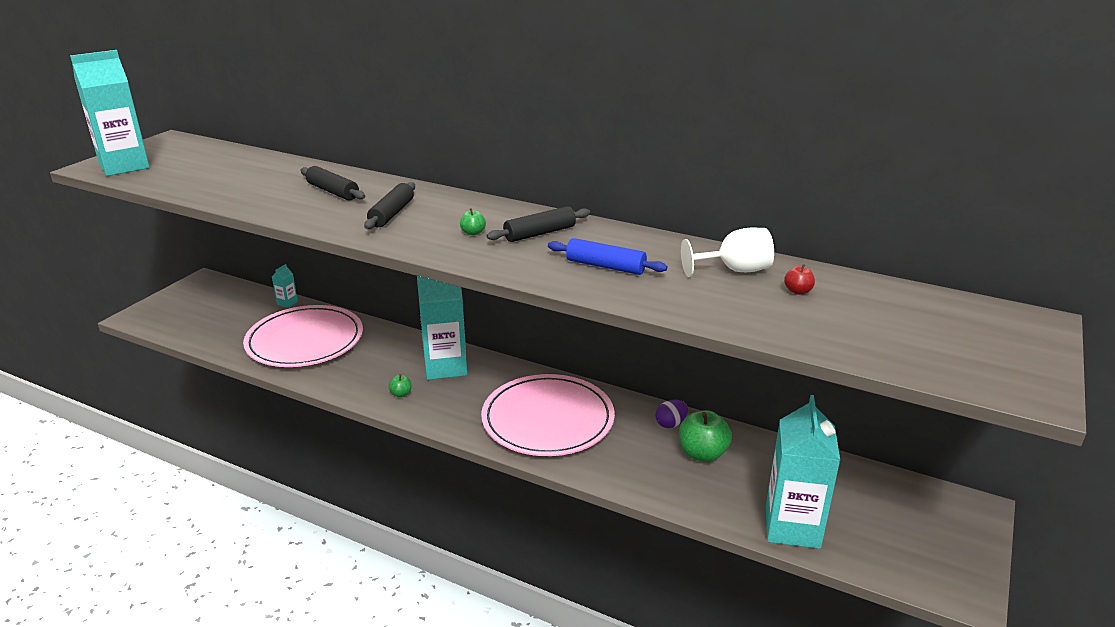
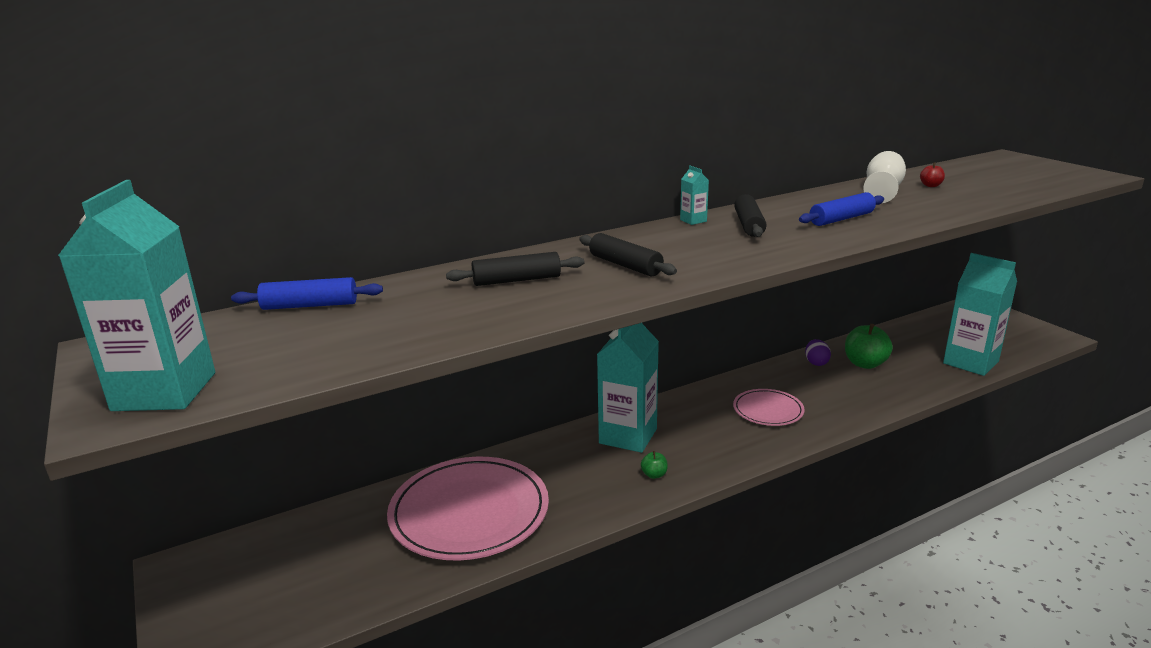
camera: 55 degrees left, 5 degrees down
turquoise carton [272,264,298,308] -> turquoise carton moved to [680,166,709,225]
green apple [460,208,486,235] -> none
pink plate [481,374,615,456] -> pink plate [733,389,805,426], size x0.52
none -> blue rolling pin [231,277,383,310]

